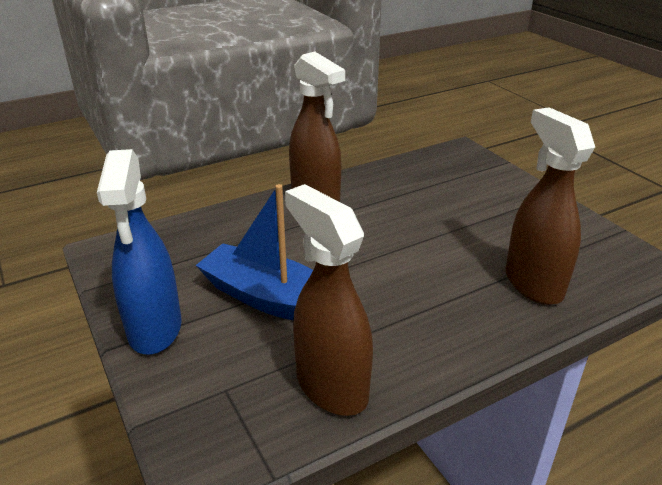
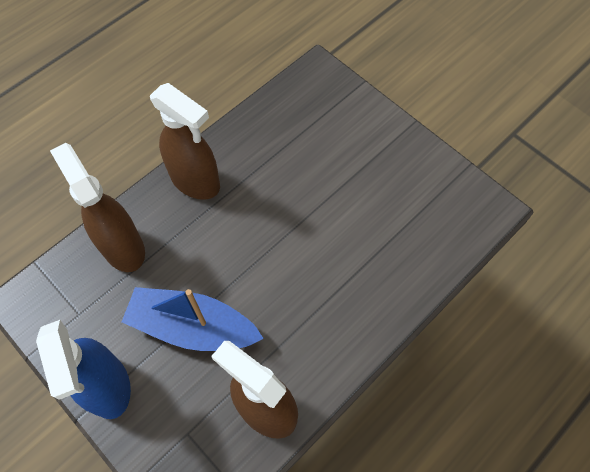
camera: 15 degrees left, 30 degrees up
brown spray bottle [506,107,595,305] -> brown spray bottle moved to [50,143,145,272]

